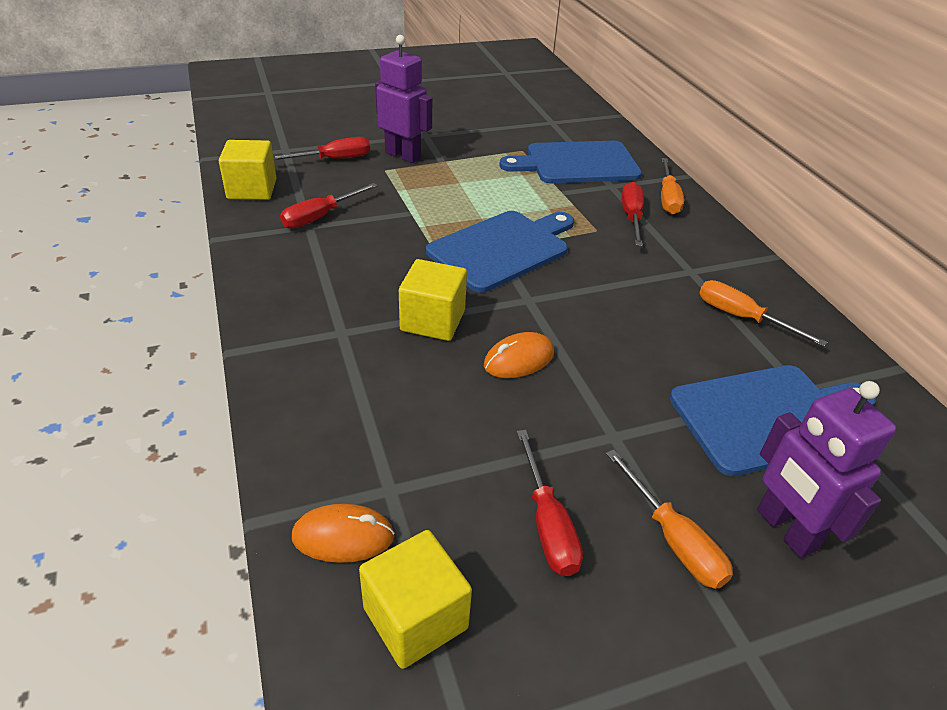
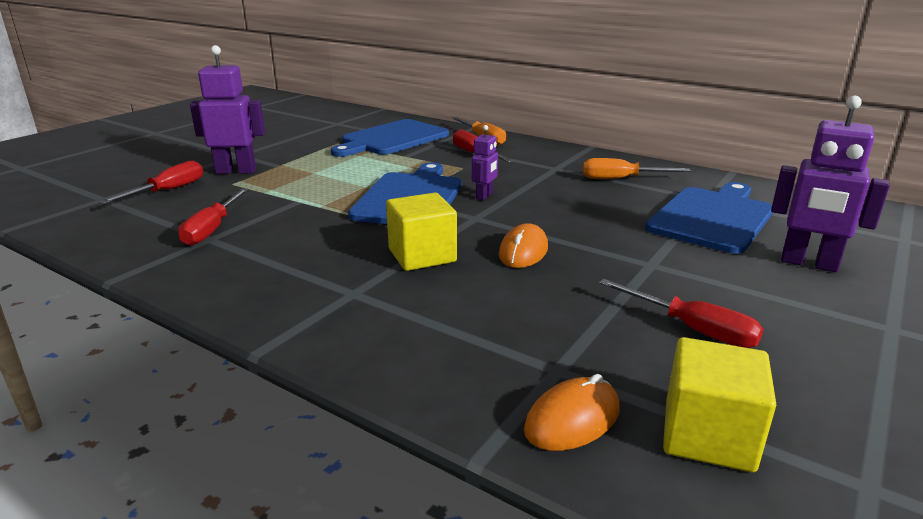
camera: 35 degrees left, 15 degrees down
yellow cube [219,140,276,200] -> none
orange screwdriver [606,449,733,589] -> none
none -> purple robot [472,125,498,200]

